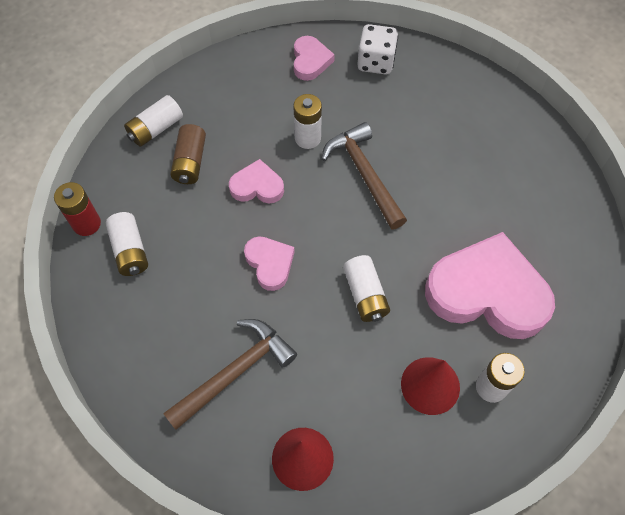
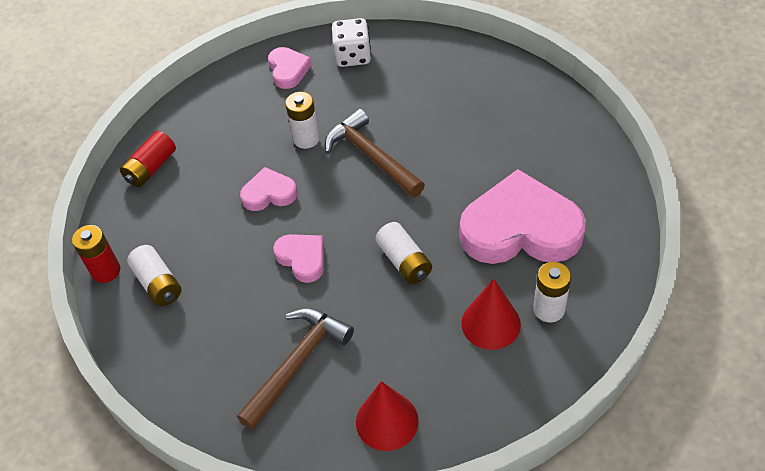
camera: 10 degrees left, 10 degrees down
white battery [124,95,183,147] -> red battery [120,131,176,187]
brown battery [170,124,206,184] -> none

